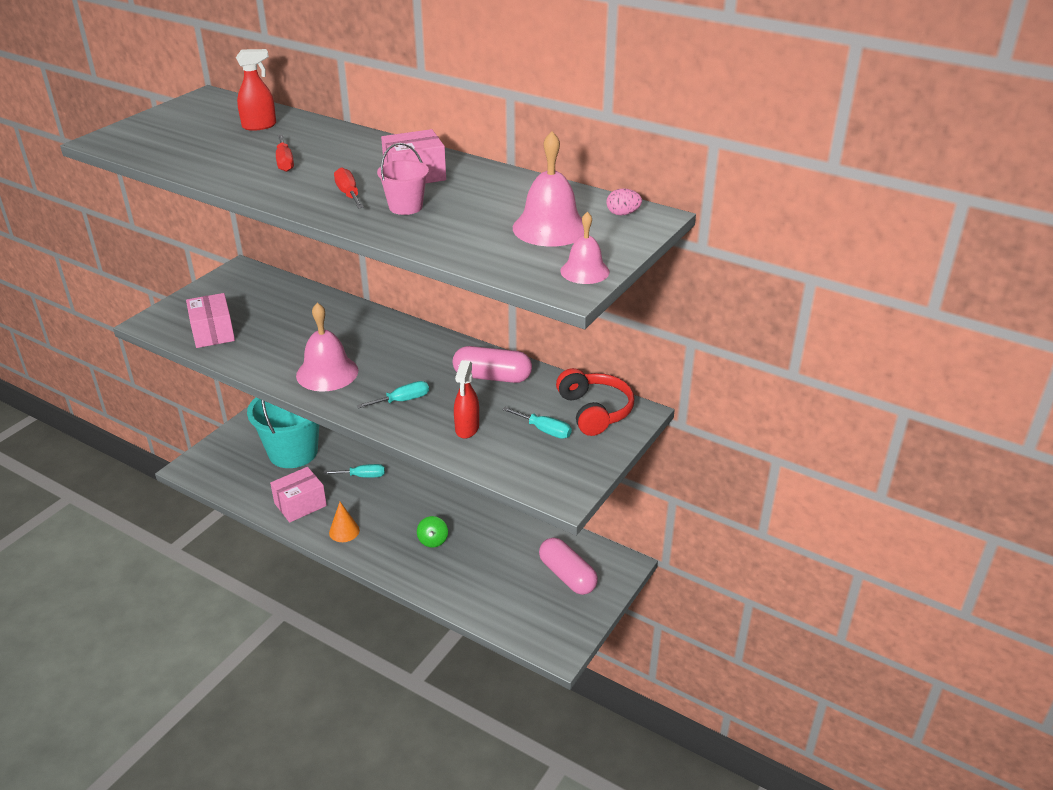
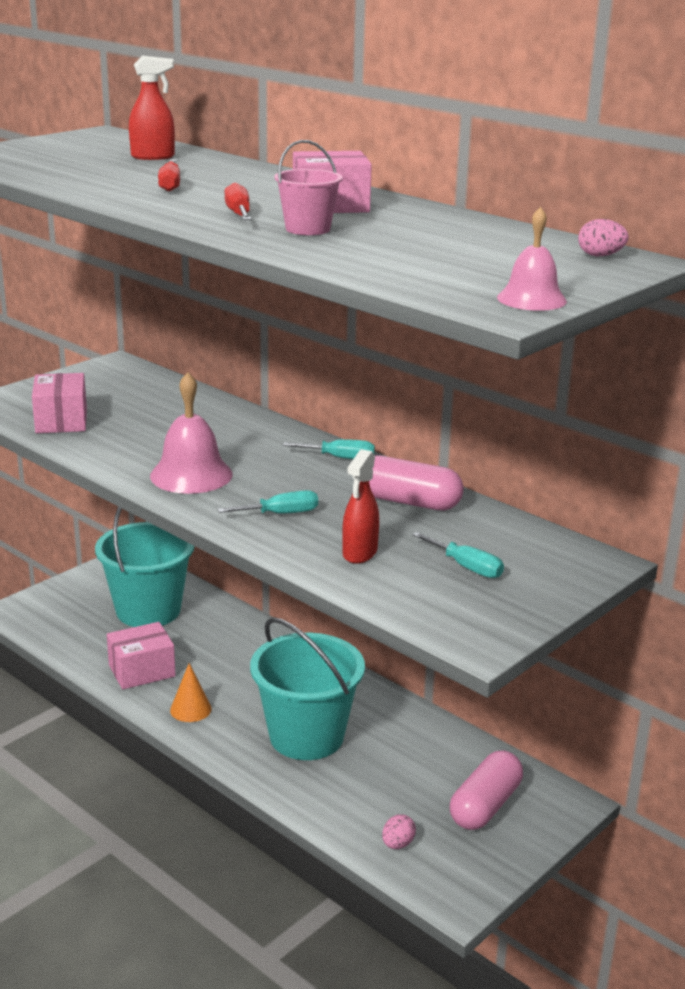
camera: 10 degrees right, 10 degrees down
turquoise screwdriver [324,464,385,478] -> turquoise screwdriver moved to [283,439,375,459]
green spinning top [417,516,448,548] -> turquoise bucket [250,617,365,760]
pink bell [513,131,584,247] -> none
pink capsule [539,538,598,595] -> pink capsule turned 60 degrees clockwise [450,751,523,830]
red headphones [556,368,634,436] -> none
none -> pink egg [382,814,416,849]

